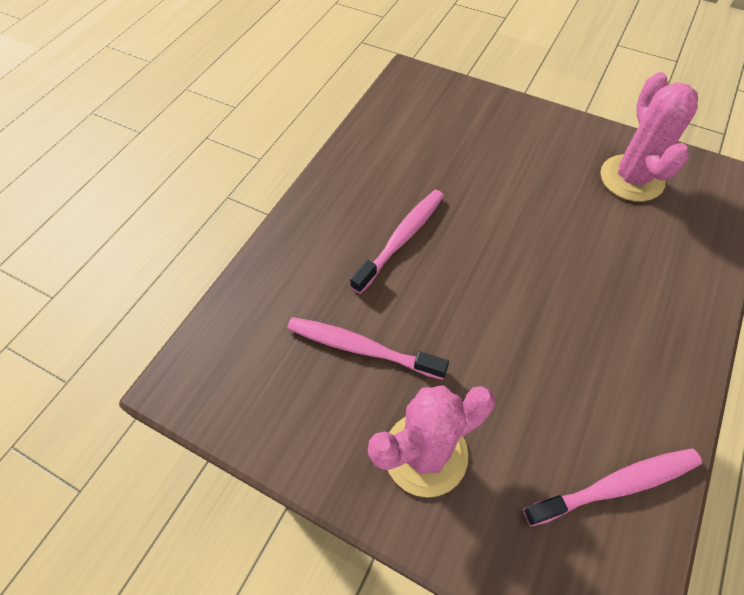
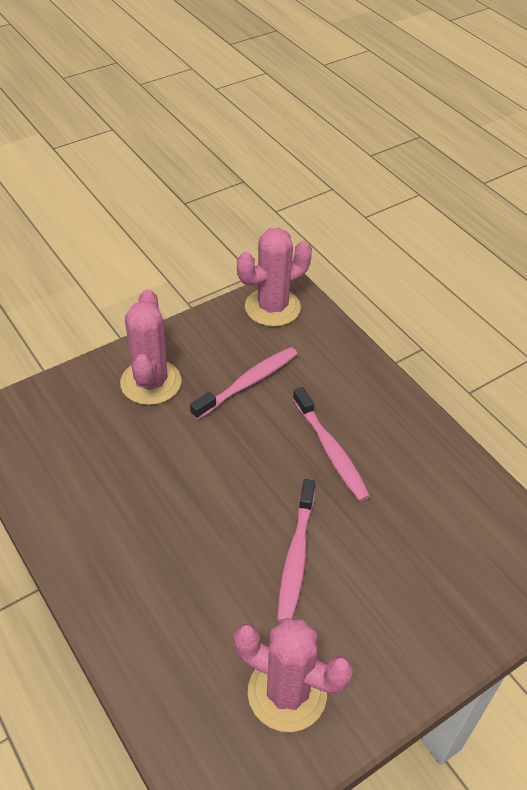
camera: 115 degrees right, 10 degrees down
pink toothbrush [523,448,702,526] -> pink toothbrush moved to [277,479,316,622]
none -> pink cactus [237,228,312,327]

